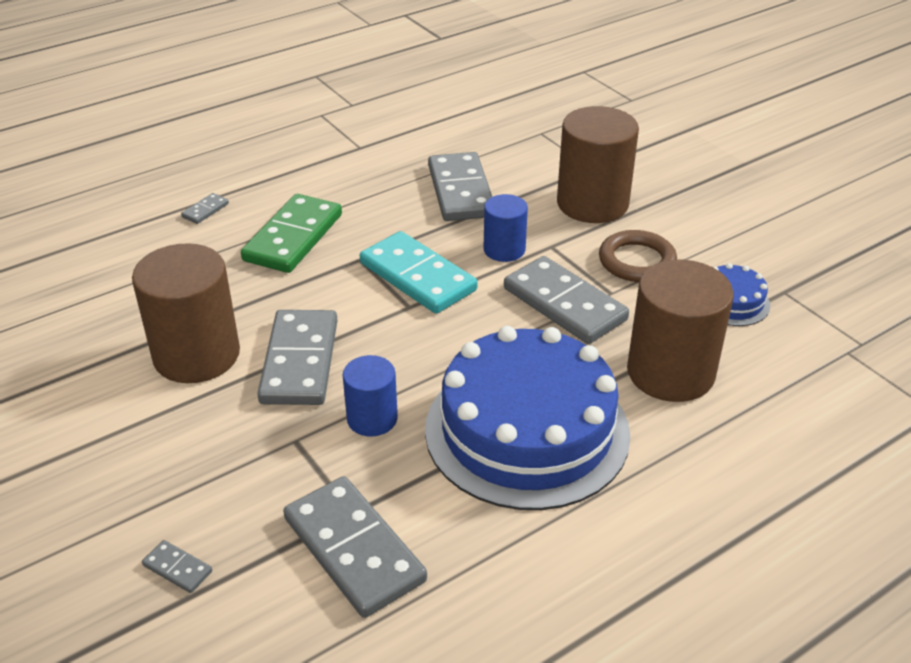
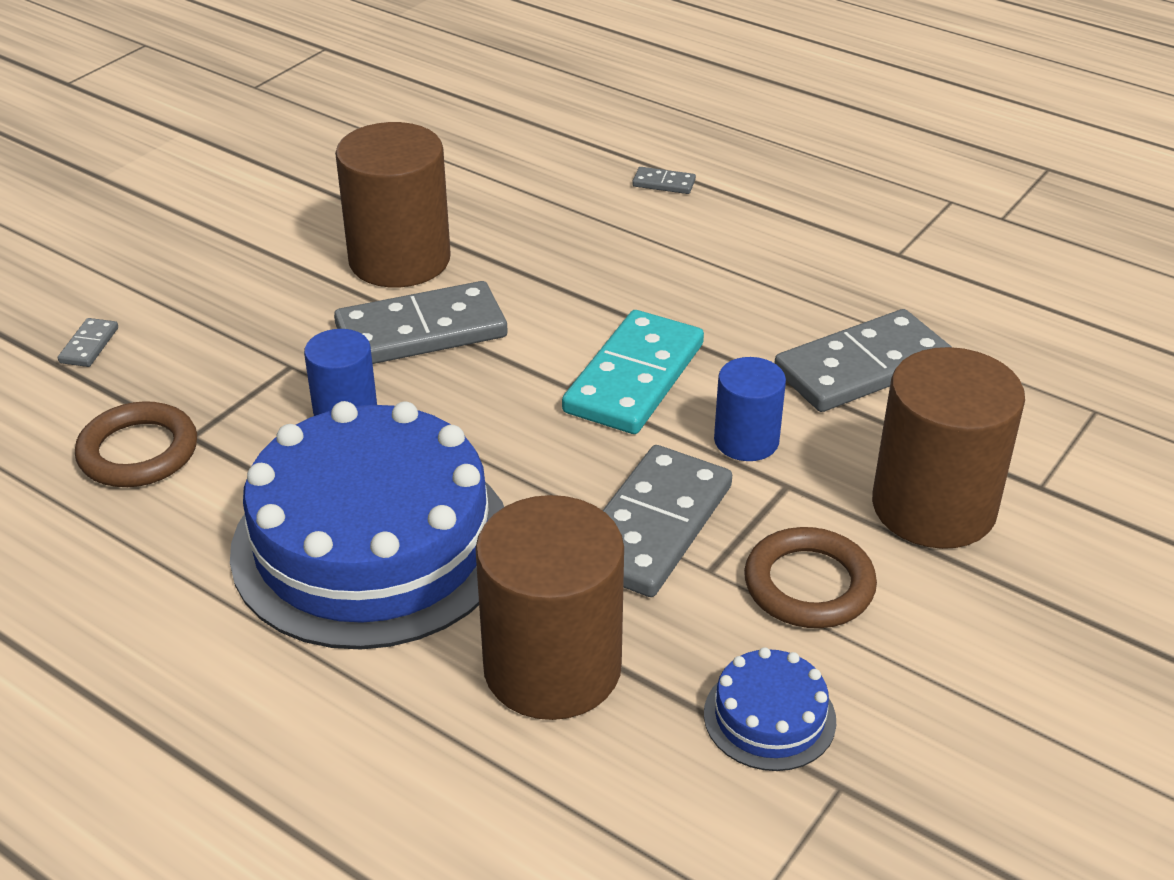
camera: 70 degrees right, 0 degrees up
green domino [241,194,342,273] -> none
grey domino [283,476,427,618] -> brown ring [75,401,197,487]

